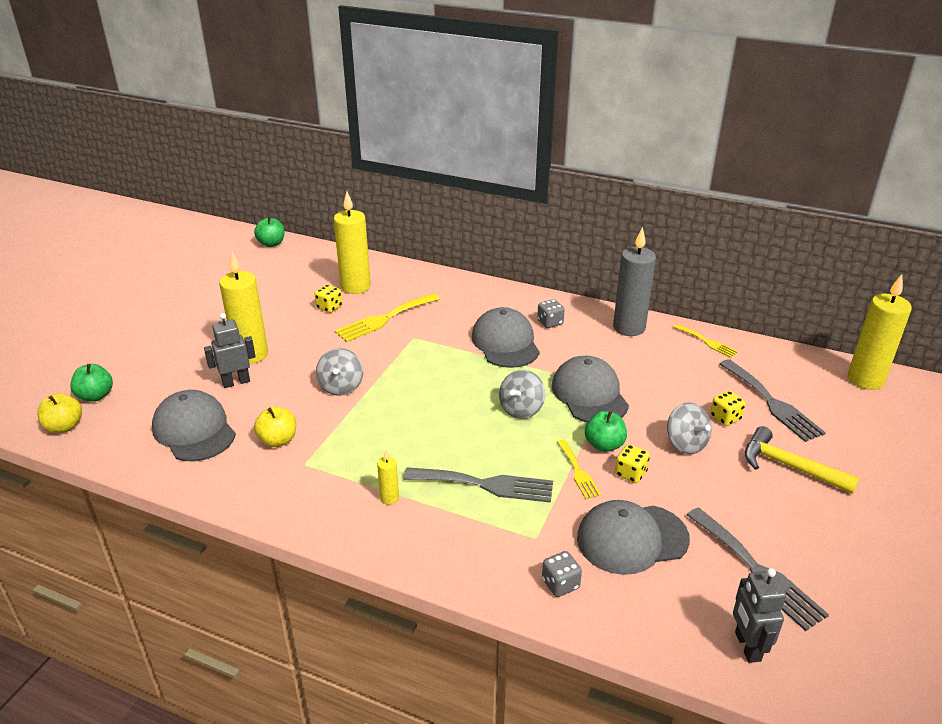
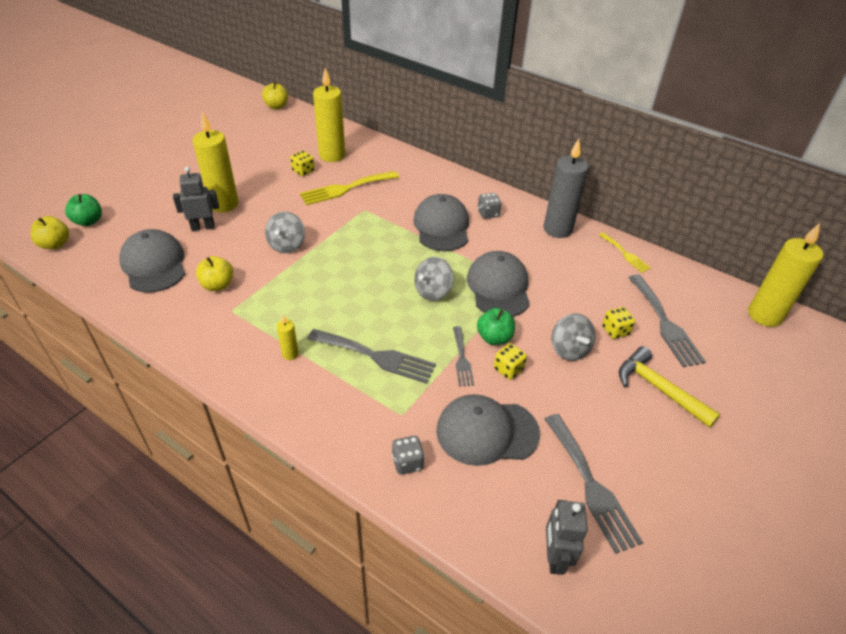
camera: 10 degrees right, 10 degrees up
green apple [254,216,285,247] -> yellow apple [262,82,288,109]
yellow fork [557,439,601,499] -> grey fork [453,326,474,386]

